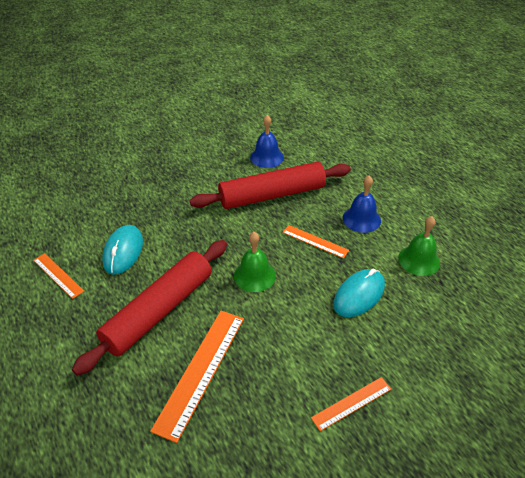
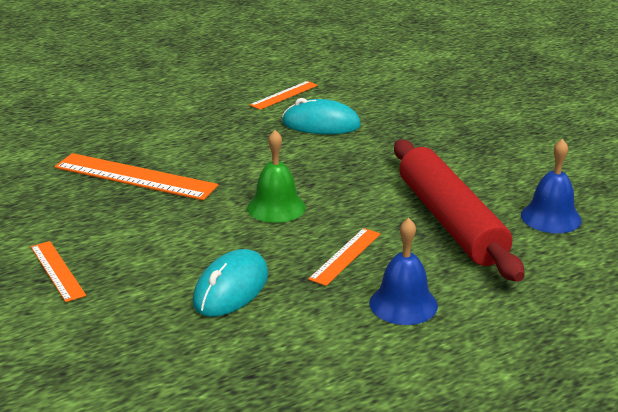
camera: 90 degrees right, 15 degrees down
red rolling pin [72,240,227,376] -> none
turquoise mouse [333,269,385,317] -> turquoise mouse turned 75 degrees clockwise [193,249,268,317]
green bell [398,216,440,276] -> none

